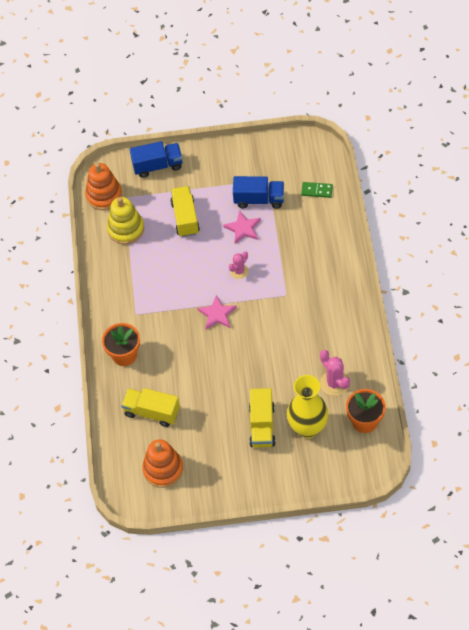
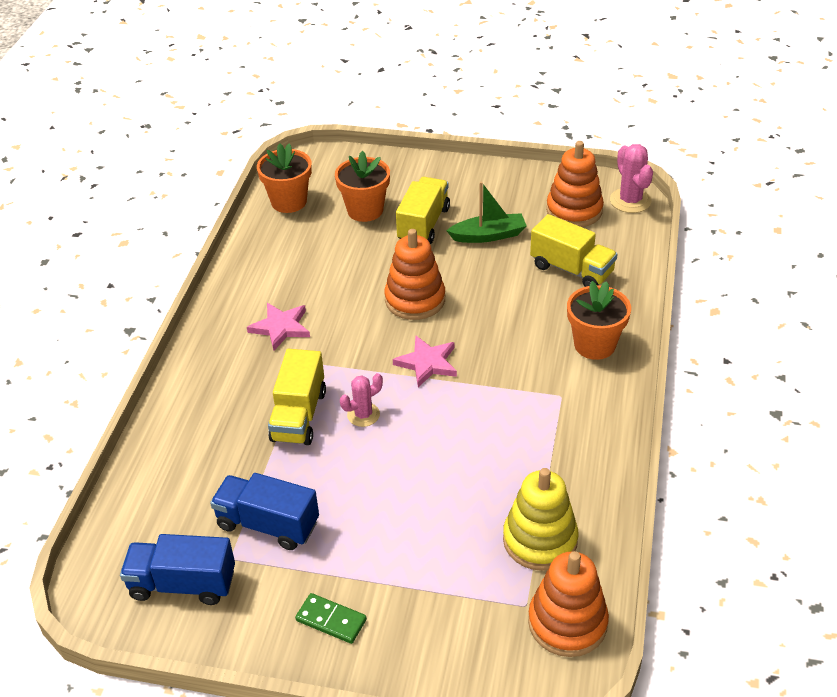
camera: 165 degrees left, 15 degrees down
blue truck [130,141,182,178] -> blue truck moved to [120,534,235,605]
yellow truck [170,186,200,237] -> yellow truck moved to [268,349,326,445]
pink star [223,210,261,244] -> pink star moved to [247,303,310,350]
yellow vase [287,375,329,438] -> orange flower pot [335,151,390,222]
green domino [301,182,333,198] -> green domino moved to [295,593,367,644]
pink cactus [320,350,350,396] -> pink cactus moved to [610,144,653,213]
none -> orange stacking toy [384,229,445,320]
none -> green boat [446,182,527,243]

